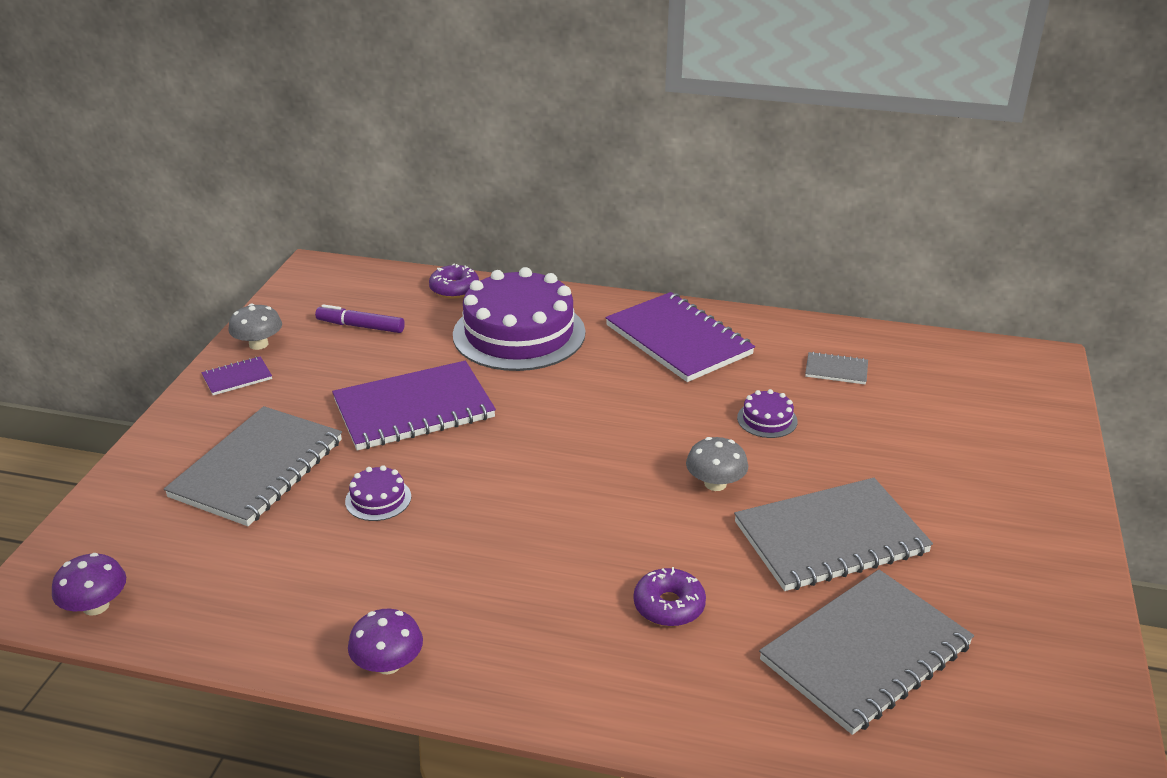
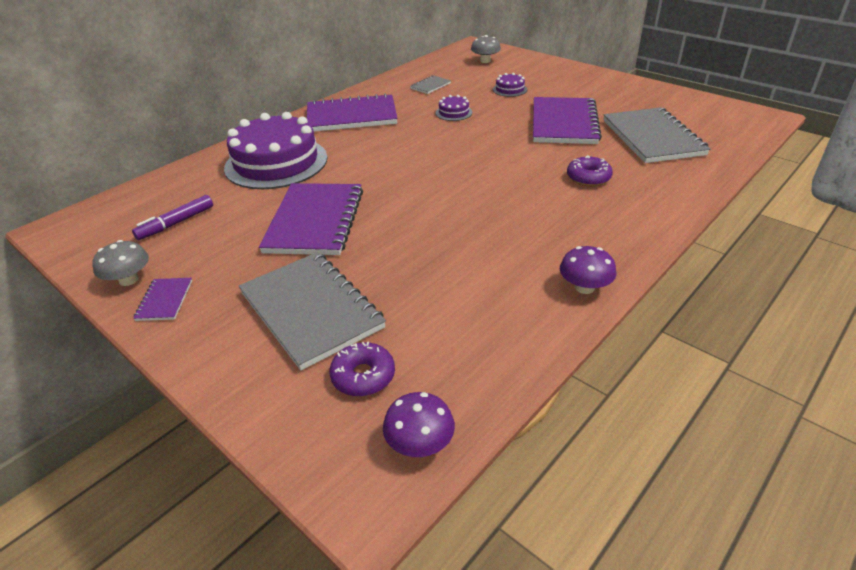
camera: 60 degrees left, 5 degrees up
purple cake [345,465,411,521] -> purple cake moved to [493,73,527,97]
purple donut [429,264,479,299] -> purple donut moved to [329,342,395,397]
grey mushroom [686,437,748,491] -> grey mushroom moved to [471,35,501,63]
grey notebook [734,478,933,591] -> purple notebook [533,97,602,144]

